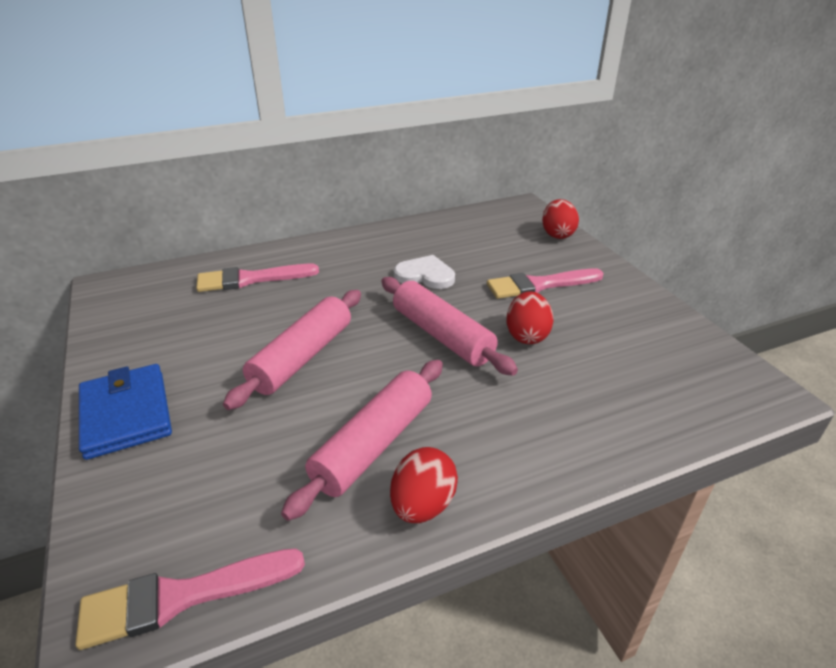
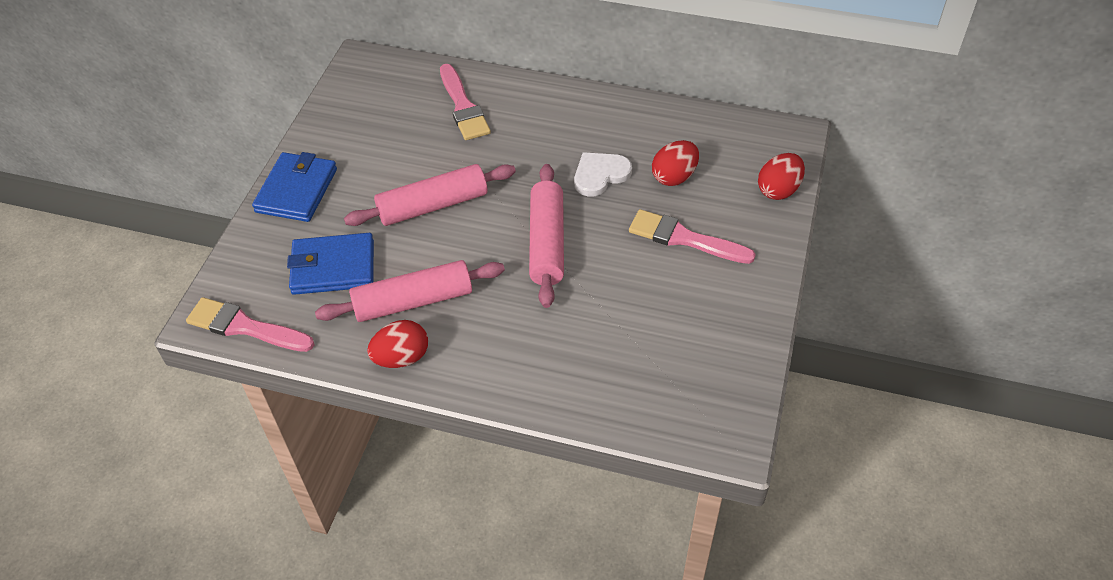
camera: 40 degrees right, 15 degrees up
pink brush [196,264,319,292] -> pink brush turned 135 degrees counterclockwise [440,64,491,140]
white heart [394,255,455,289] -> white heart turned 90 degrees counterclockwise [574,152,632,196]
red egg [506,291,553,344] -> red egg moved to [652,140,699,186]
none -> blue wallet [287,233,374,295]

